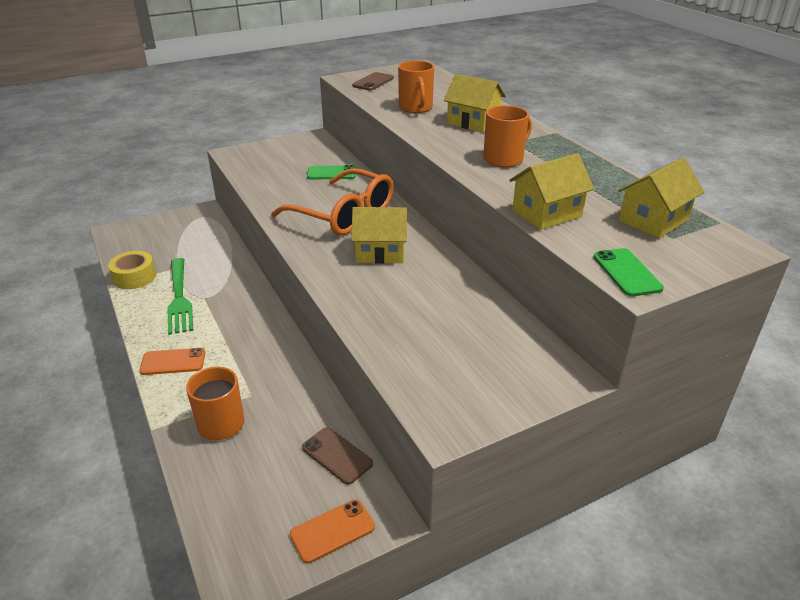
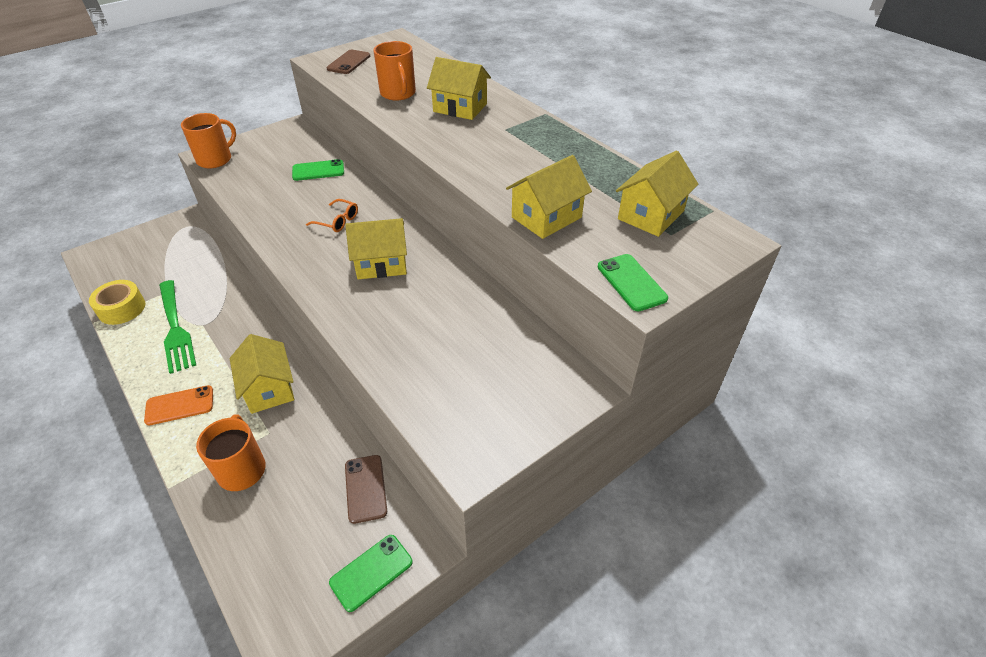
camera: 10 degrees left, 10 degrees up
orange glasses [271,168,394,235] -> orange glasses [306,199,358,232], size x0.41
orange phone [290,499,375,564] -> green phone [329,535,413,612]
brown phone [302,427,373,485] -> brown phone turned 45 degrees clockwise [345,455,387,524]
orange mug [483,105,532,168] -> orange mug moved to [181,113,236,168]
none -> yellow house [230,334,294,414]

